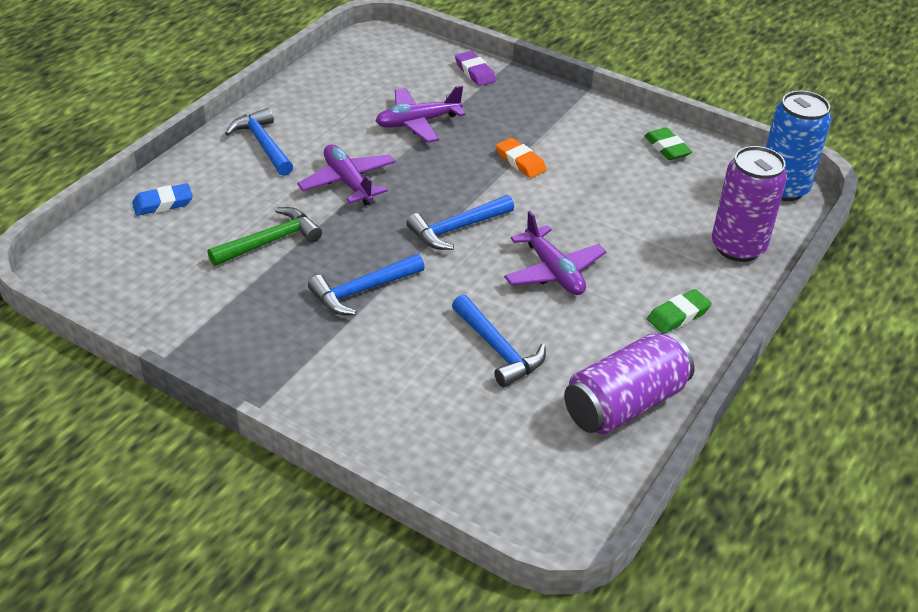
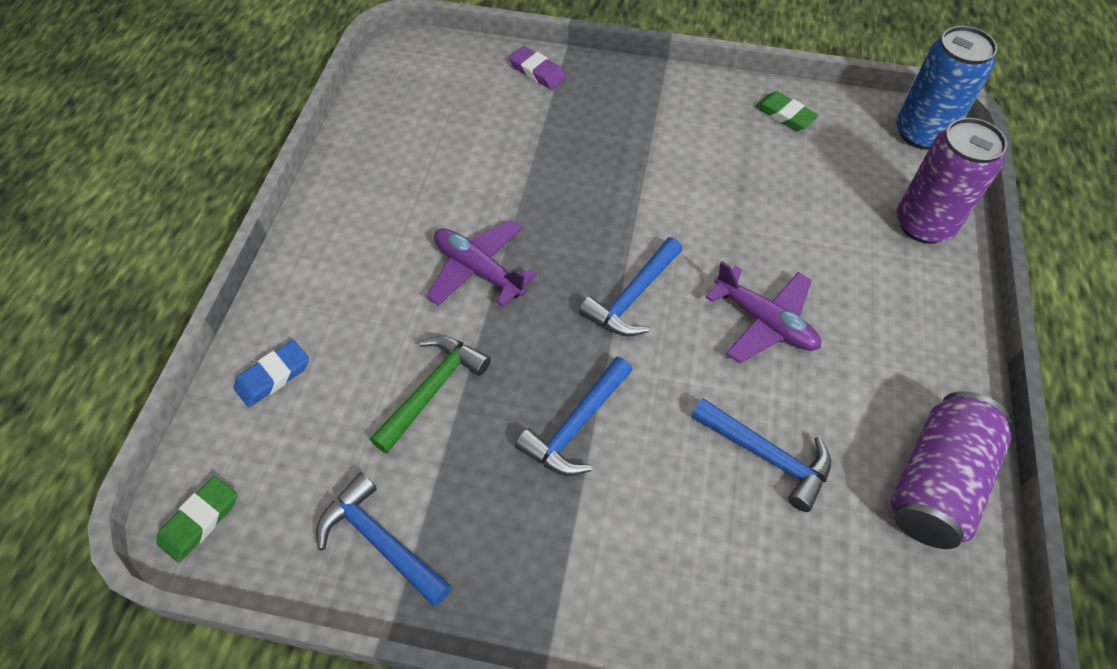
camera: 20 degrees left, 15 degrees up
blue hammer [225,108,293,176] -> blue hammer moved to [316,472,452,606]
purple plane [376,85,465,143] -> none
orange eraser [496,138,547,178] -> none
green eraser [647,289,712,333] -> green eraser moved to [156,476,237,563]

